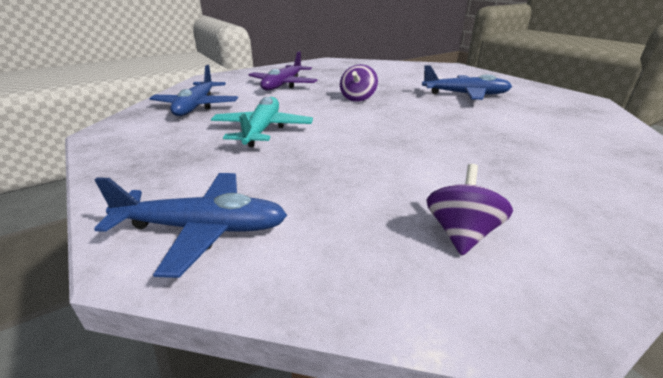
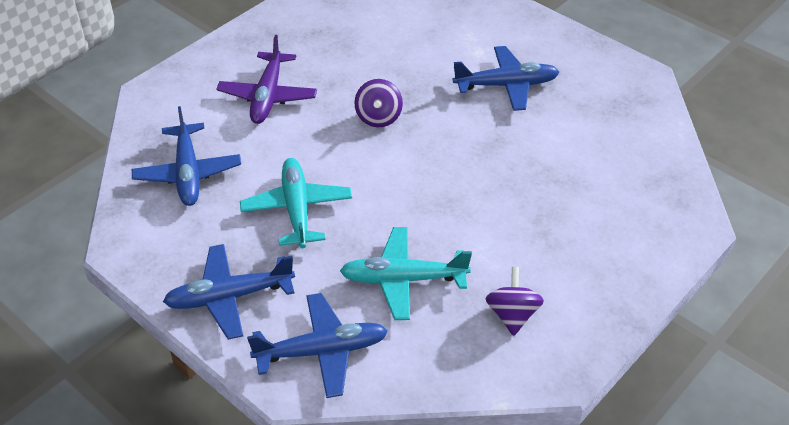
camera: 15 degrees left, 15 degrees up
none -> blue plane [163,244,295,340]
none -> turquoise plane [340,227,472,320]

